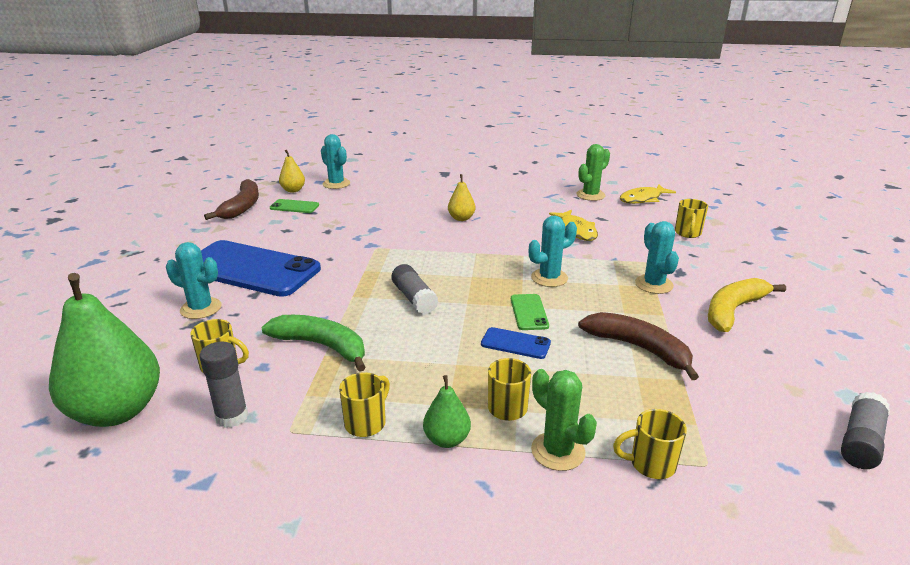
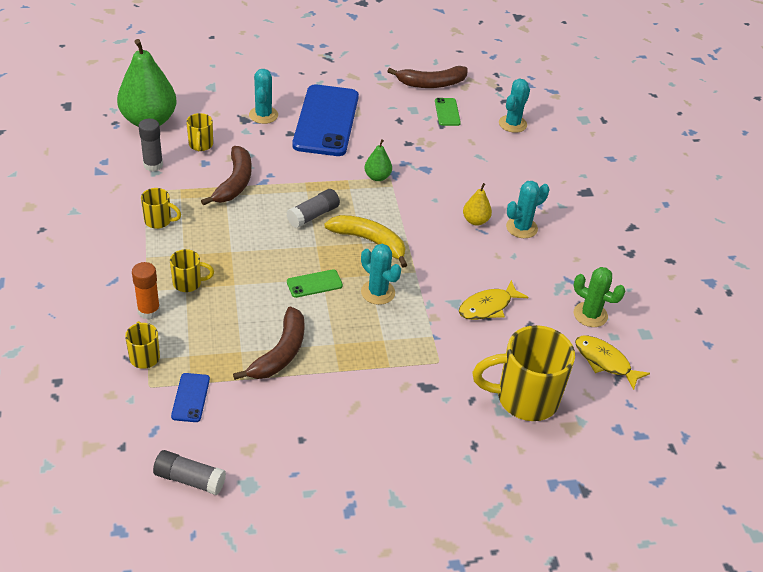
camera: 70 degrees right, 15 degrees up
green banana [261,315,366,372] -> brown banana [201,146,252,205]
yellow pear [279,150,305,193] -> none
green pear [423,375,471,448] -> green pear moved to [364,139,392,181]
blue phone [481,327,551,359] -> blue phone moved to [171,373,210,422]
green cactus [531,369,597,471] -> orange glue stick [132,262,160,319]
turquoise cactus [635,221,679,294] -> turquoise cactus moved to [506,181,549,238]
yellow mug [675,199,708,238] -> yellow mug [472,325,575,421], size x2.06
yellow banana [708,278,786,332] -> yellow banana moved to [324,215,407,268]

